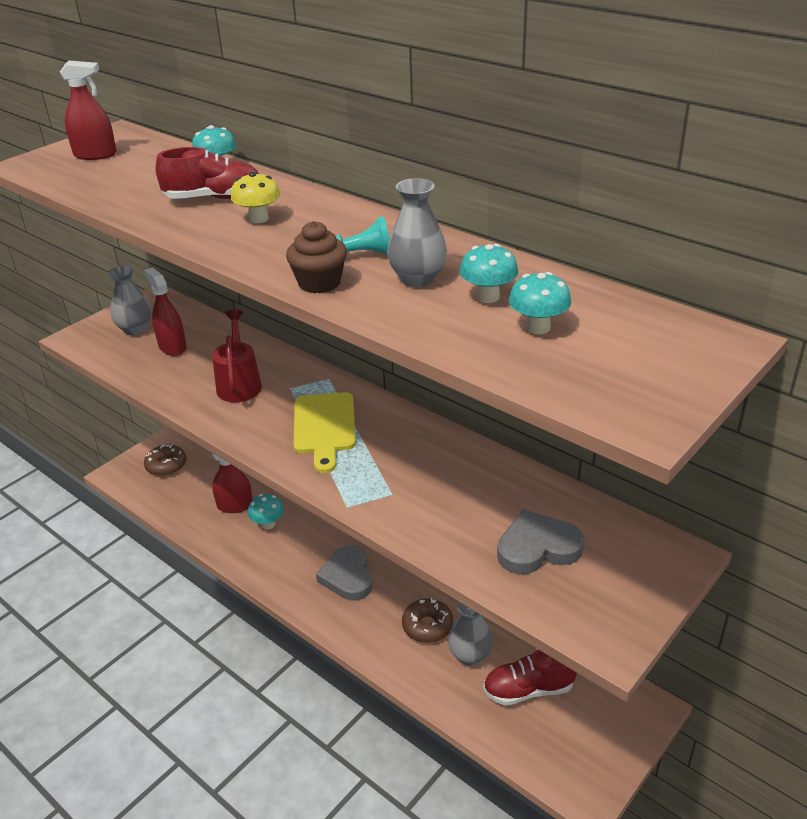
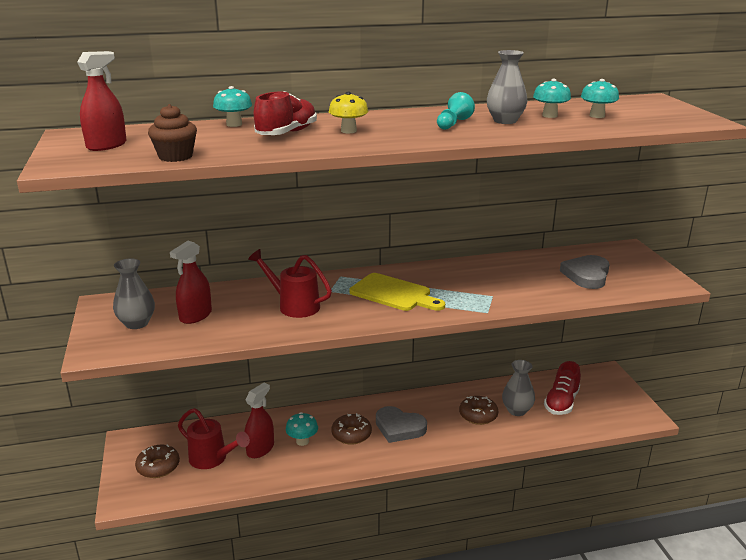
camera: 55 degrees left, 10 degrees down
red spray bottle [144,268,187,356] -> red spray bottle turned 60 degrees counterclockwise [170,241,212,324]
brown cupcake [286,221,347,294] -> brown cupcake moved to [148,104,197,162]
none -> red watering can [178,408,250,469]
none -> brown donut [331,413,372,445]

